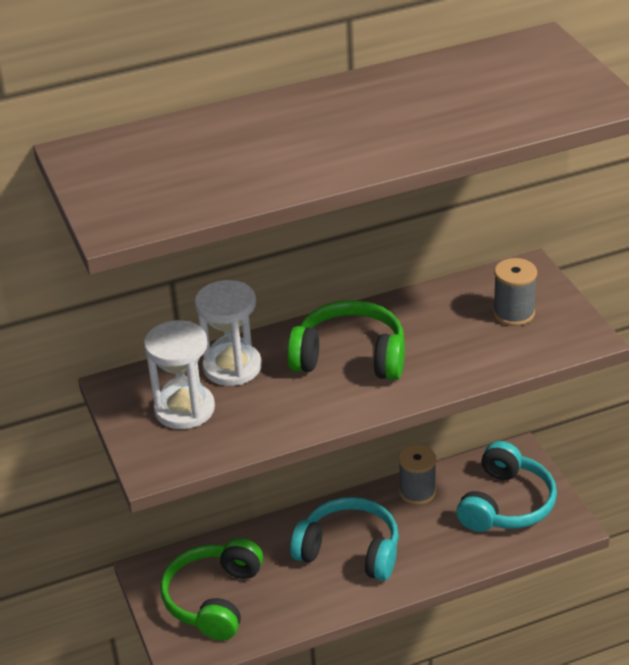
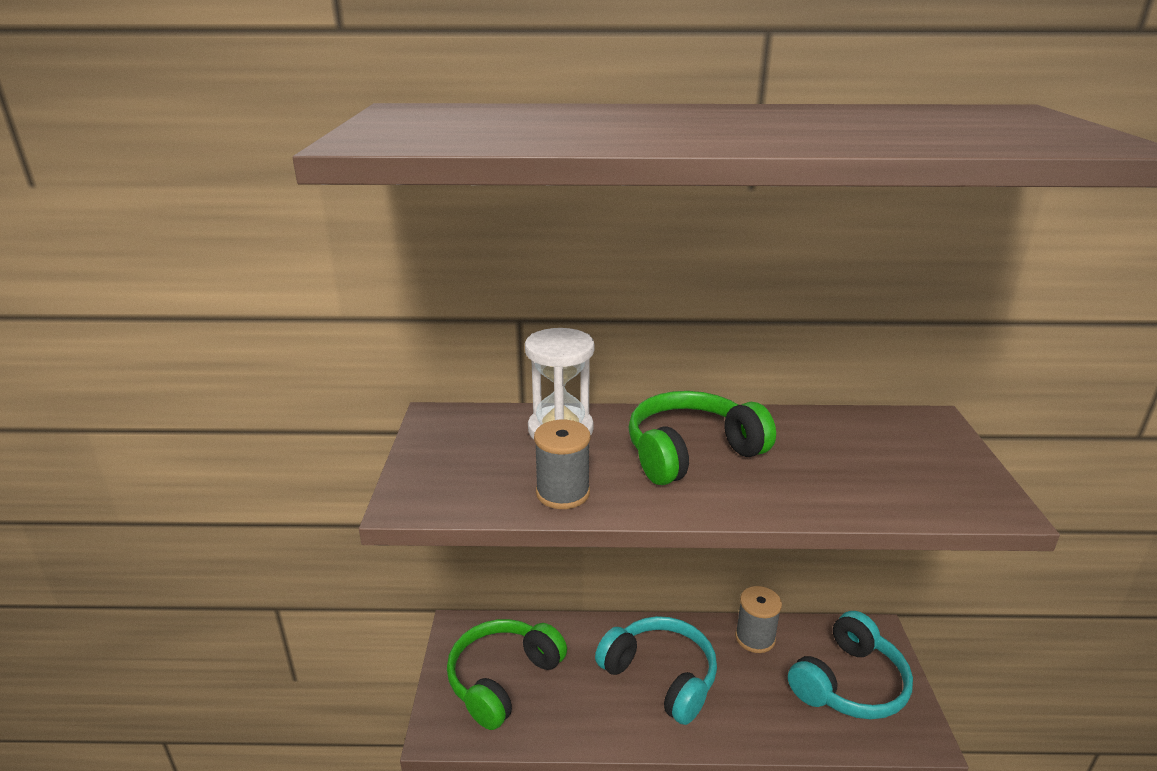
camera: 20 degrees right, 10 degrees down
white hourglass [144,320,215,429] -> none
green headphones [287,300,405,380] -> green headphones turned 60 degrees counterclockwise [628,391,776,485]
grey spool [493,258,537,326] -> grey spool moved to [534,420,590,509]

